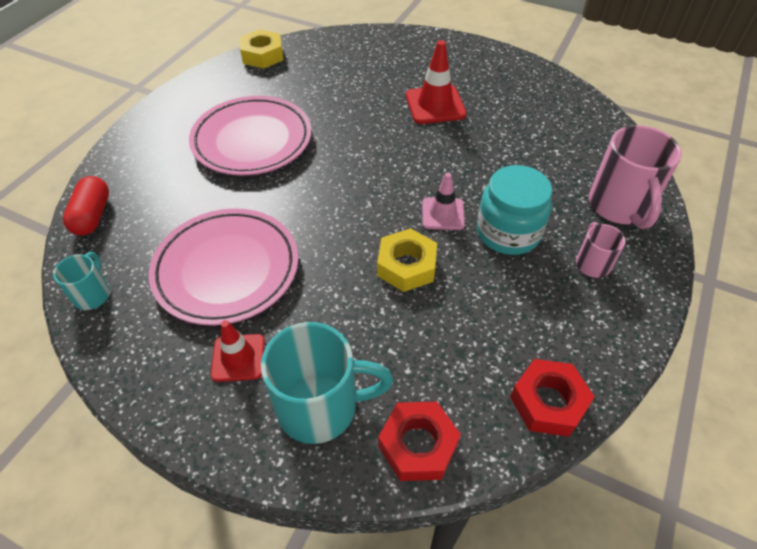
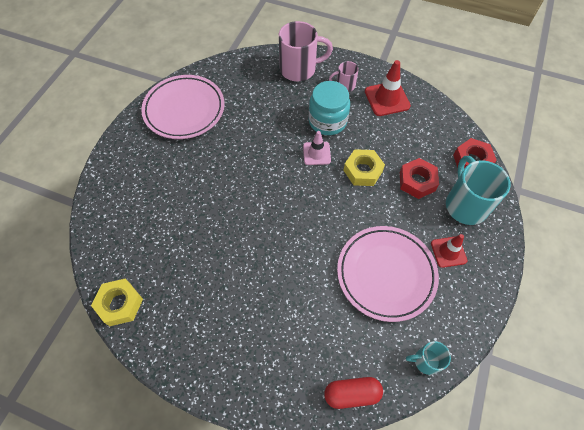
camera: 95 degrees left, 10 degrees up
pink plate [189,96,312,175] -> pink plate moved to [141,75,225,139]
red traffic cone [406,40,467,124] -> red traffic cone moved to [365,60,411,116]
red nut [510,359,595,437] -> red nut moved to [400,158,439,199]

